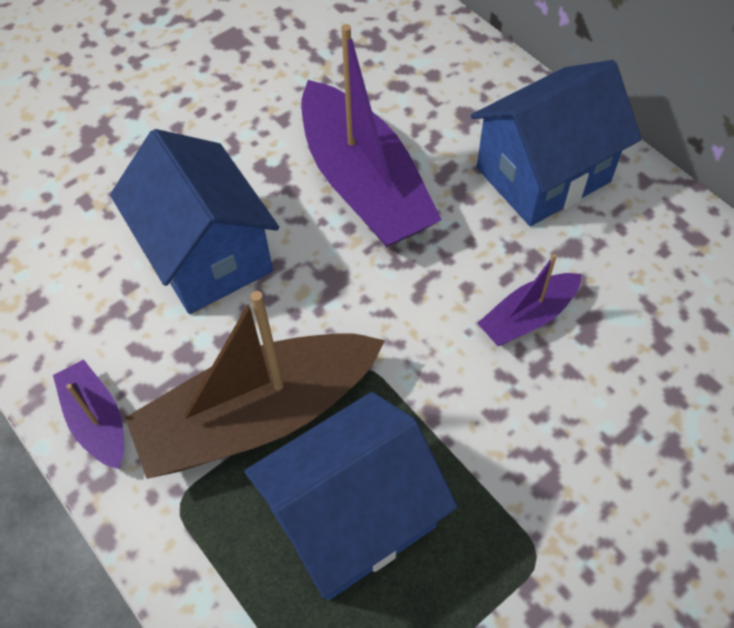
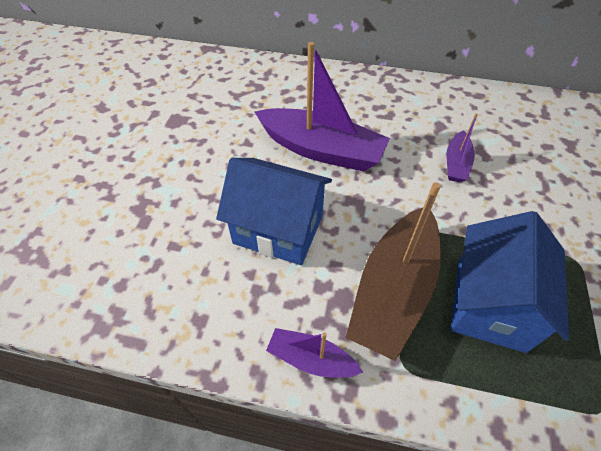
camera: 40 degrees left, 5 degrees down
blue house [471,60,642,226] -> none

